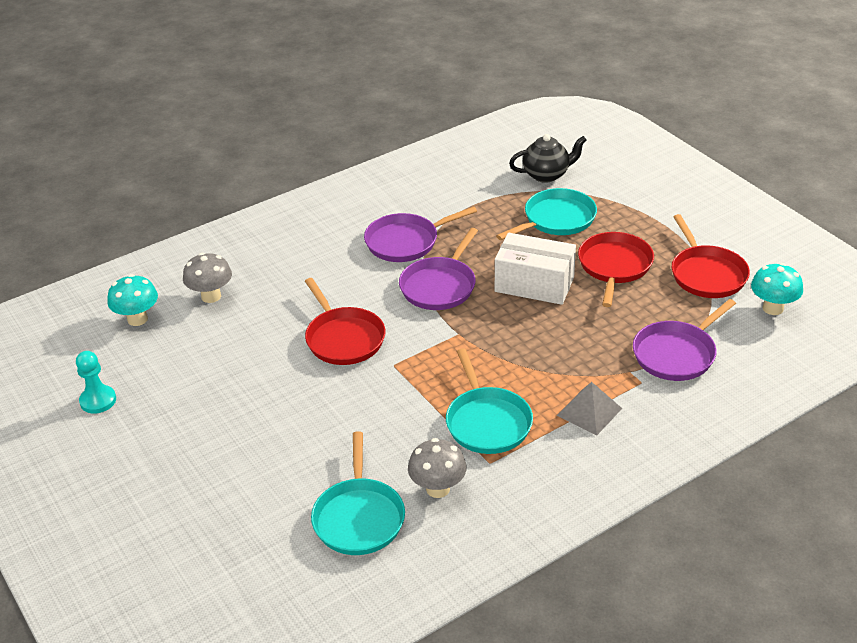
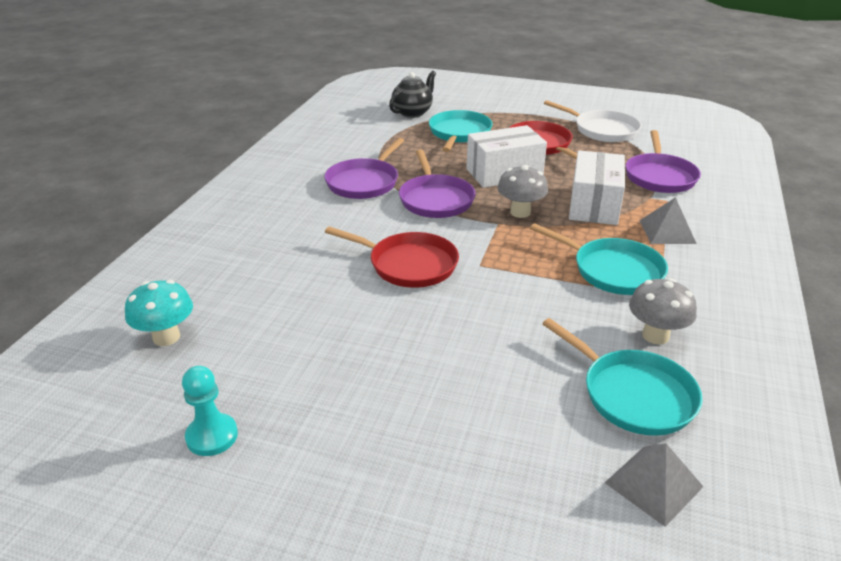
camera: 40 degrees left, 5 degrees down
grey mushroom [183,253,232,303] -> grey mushroom moved to [497,165,548,218]
red pan [672,214,750,298] -> white pan [544,100,642,142]
turquoise mushroom [751,263,803,315] -> none
none -> white box [569,151,625,225]
none -> grey pyramid [605,443,704,527]

